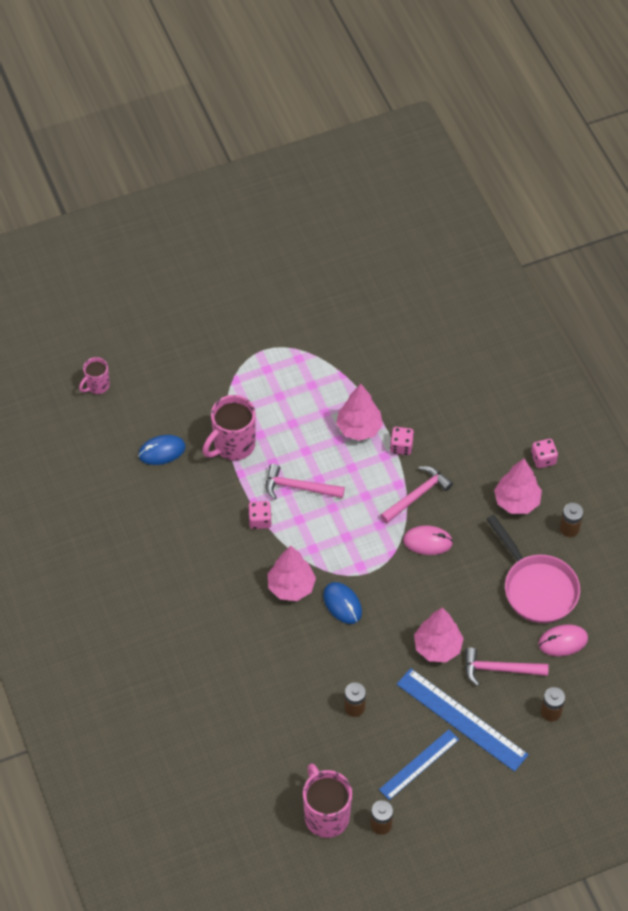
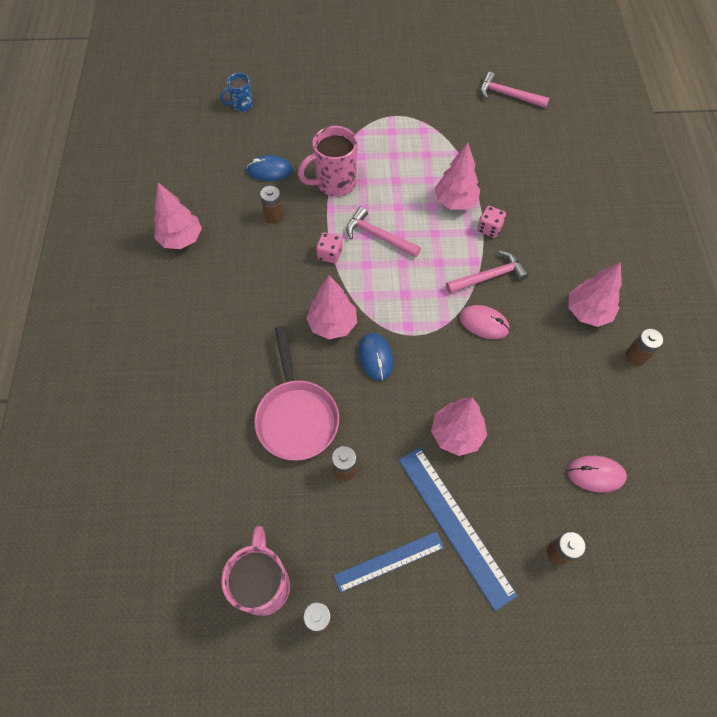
camera: 20 degrees right, 5 degrees up
pink mug [79,357,110,394] -> blue mug [220,73,253,112]
pink hammer [465,648,549,686] -> pink hammer moved to [480,72,549,108]
pink pan [486,515,580,623] -> pink pan moved to [254,326,339,461]
pink dice [531,439,558,468] -> none
none -> pink tree [154,183,202,249]
none -> brown battery [260,186,284,224]

